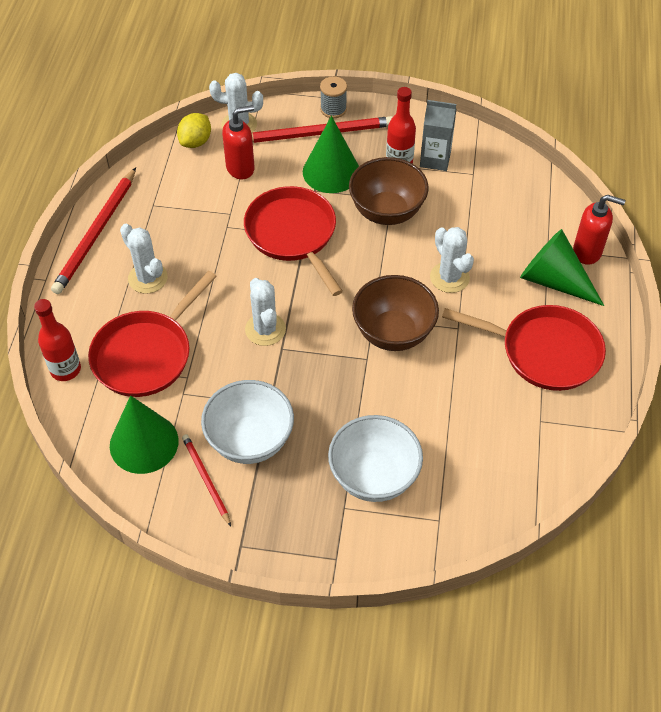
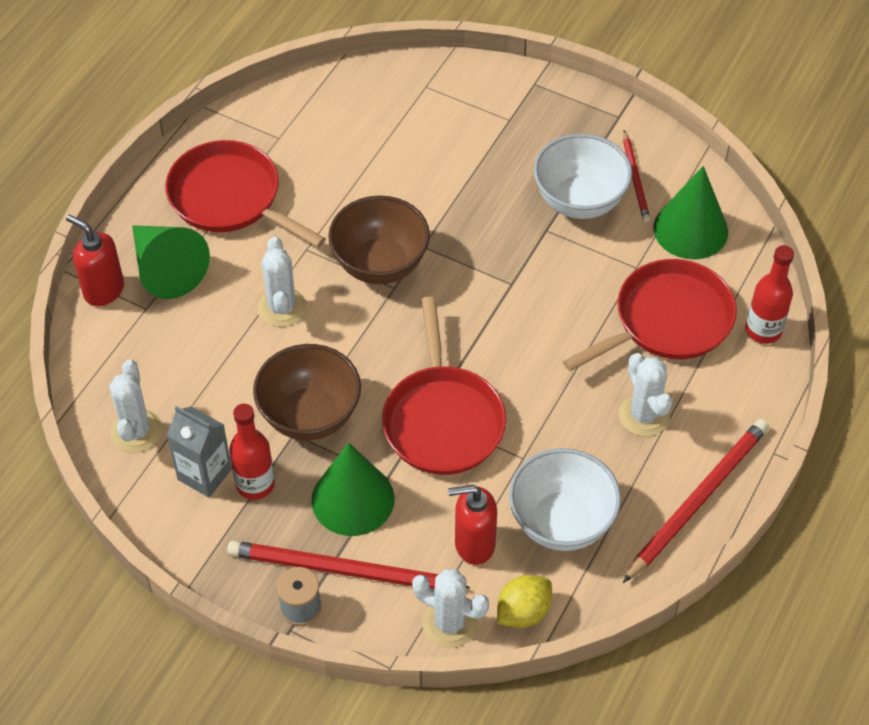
camera: 160 degrees left, 0 degrees up
white cactus [245,278,286,346] -> white cactus moved to [109,360,162,453]
white bowl [328,415,423,502] -> white bowl moved to [509,448,621,551]

